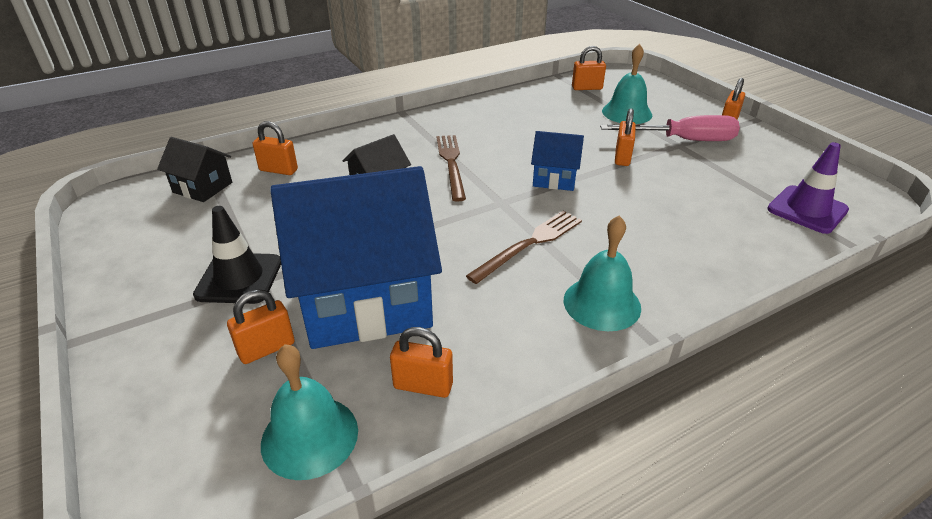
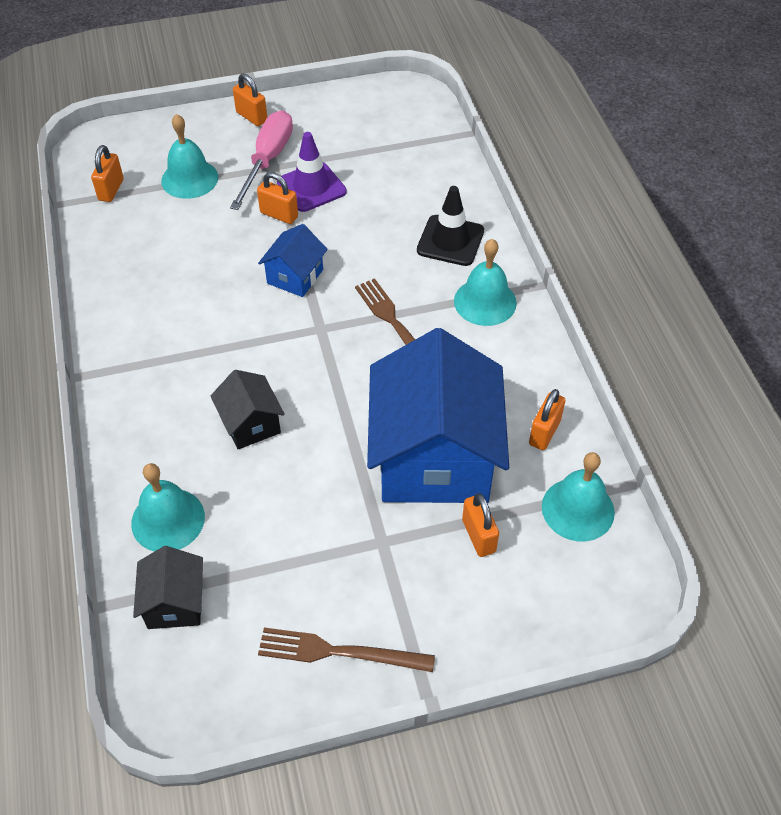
camera: 75 degrees left, 15 degrees up
black house [157,137,232,202] -> black house turned 45 degrees counterclockwise [133,546,203,629]
black traffic cone [193,206,281,304] -> black traffic cone moved to [417,186,484,266]
orange padlock [253,121,298,175] -> turquoise bell [131,463,205,552]
brown fork [436,135,466,202] -> brown fork moved to [258,628,435,672]
purple traffic cone [767,142,849,234] -> purple traffic cone moved to [277,132,347,212]

